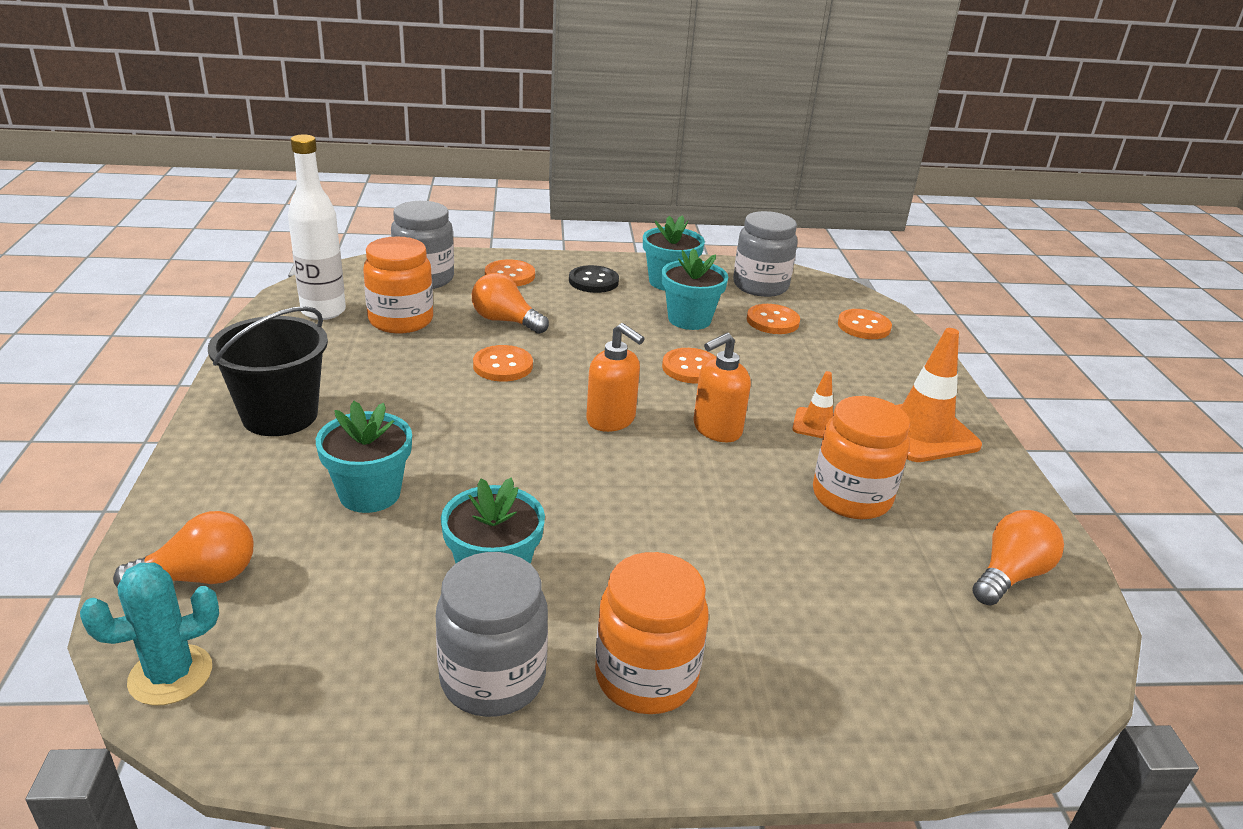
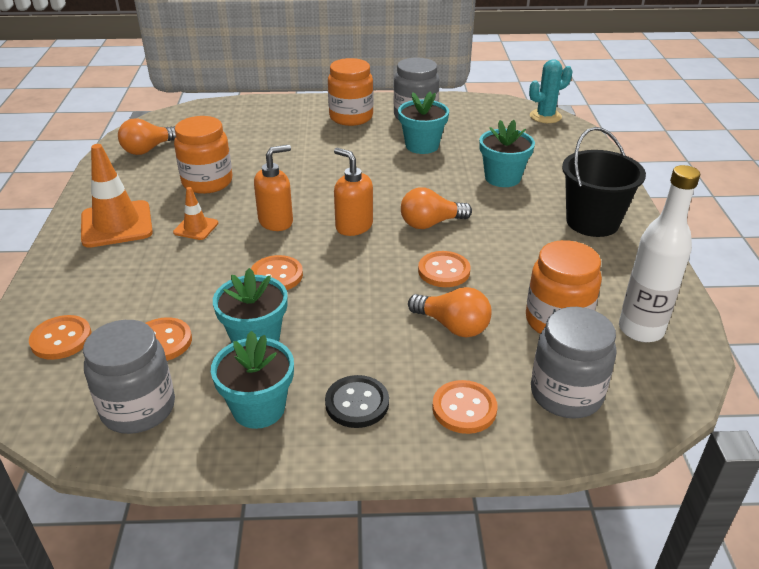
camera: 175 degrees left, 5 degrees up
orange light bulb [113,511,254,588] -> orange light bulb moved to [401,187,472,229]

